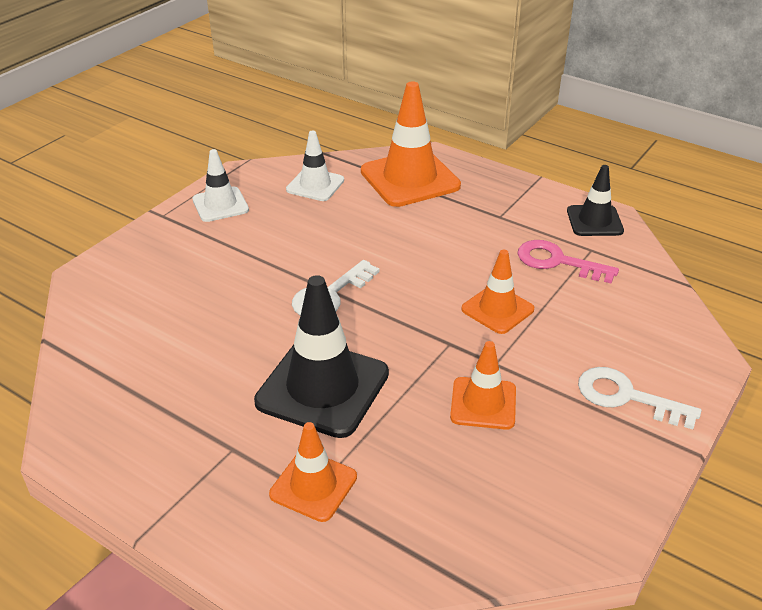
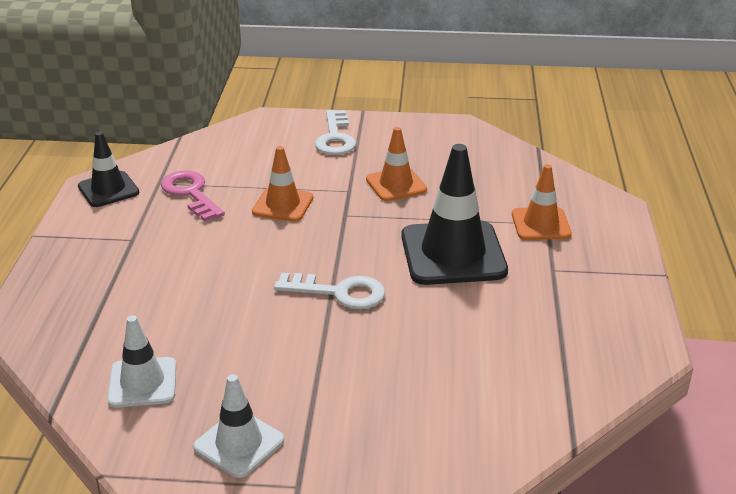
camera: 120 degrees left, 5 degrees down
orange traffic cone [361,81,461,207] -> none
pink key [517,240,619,283] -> pink key turned 150 degrees clockwise [161,171,225,221]

